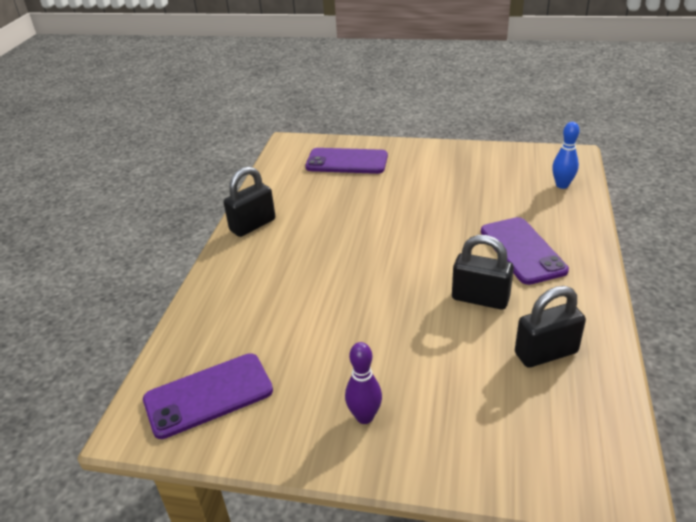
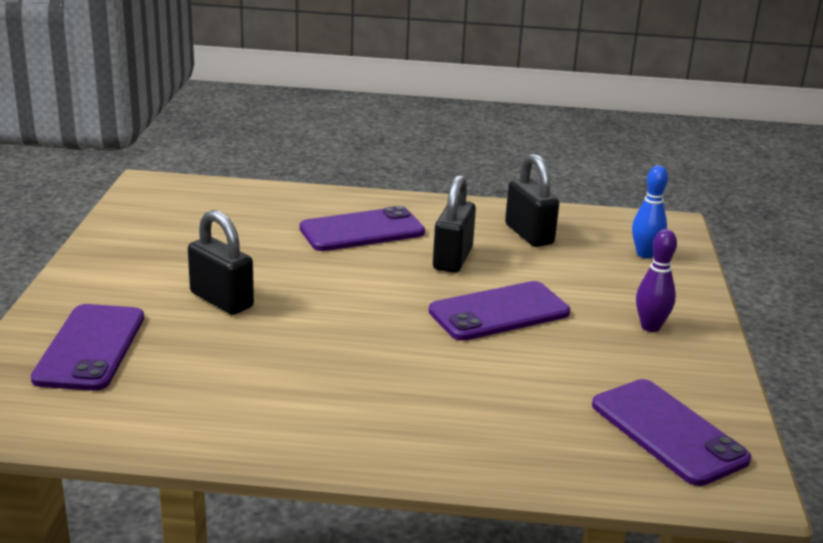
camera: 100 degrees left, 10 degrees down
black padlock [224,166,275,237] -> black padlock moved to [188,210,254,315]
blue bowling pin [552,122,579,189] -> blue bowling pin moved to [632,165,668,258]
none -> purple phone [429,281,570,341]

